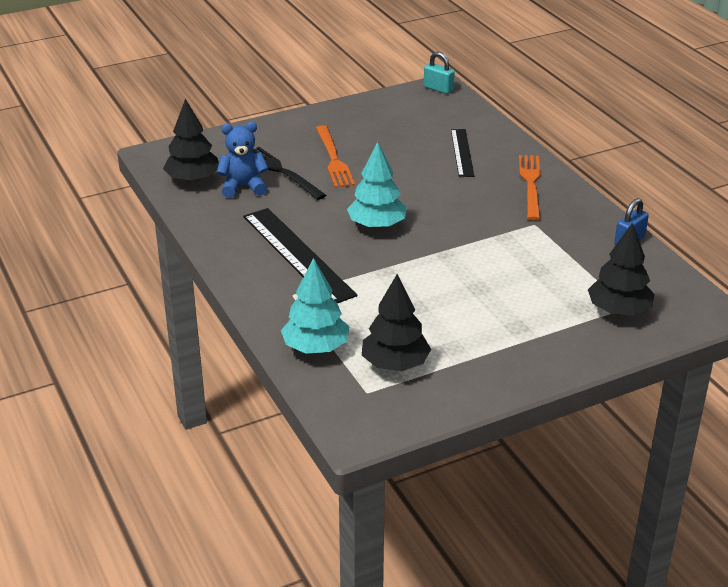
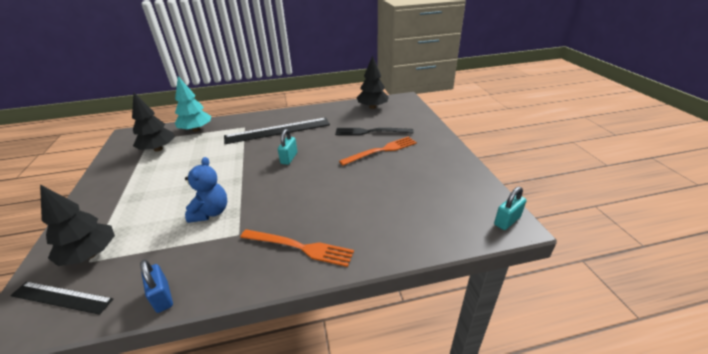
camera: 105 degrees right, 0 degrees up
blue teddy bear [217,122,269,198] -> blue teddy bear moved to [185,157,227,223]
black fork [252,147,326,200] -> black fork turned 150 degrees counterclockwise [335,128,414,135]
orange fork [316,125,355,188] -> orange fork turned 150 degrees clockwise [339,136,417,166]
turquoise tree [347,142,407,229] -> turquoise padlock [278,129,297,165]
black ruler [451,129,475,177] -> black ruler moved to [10,282,113,315]

